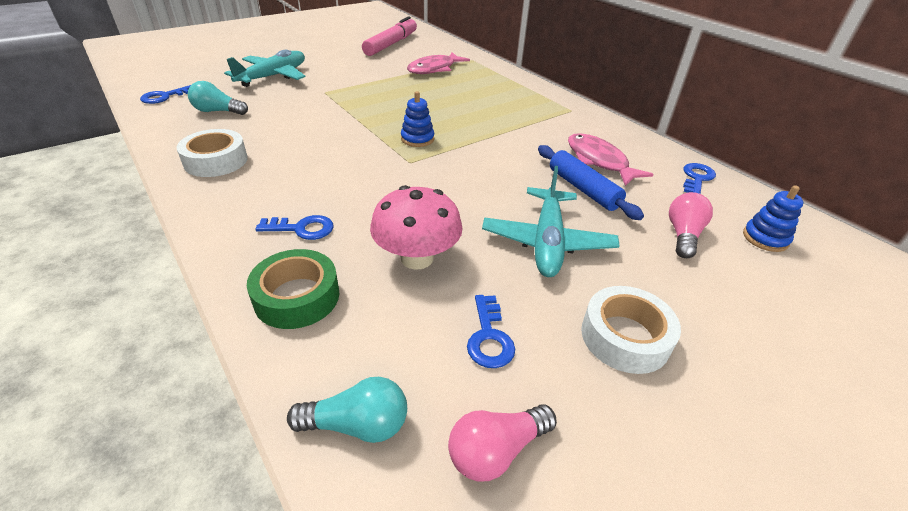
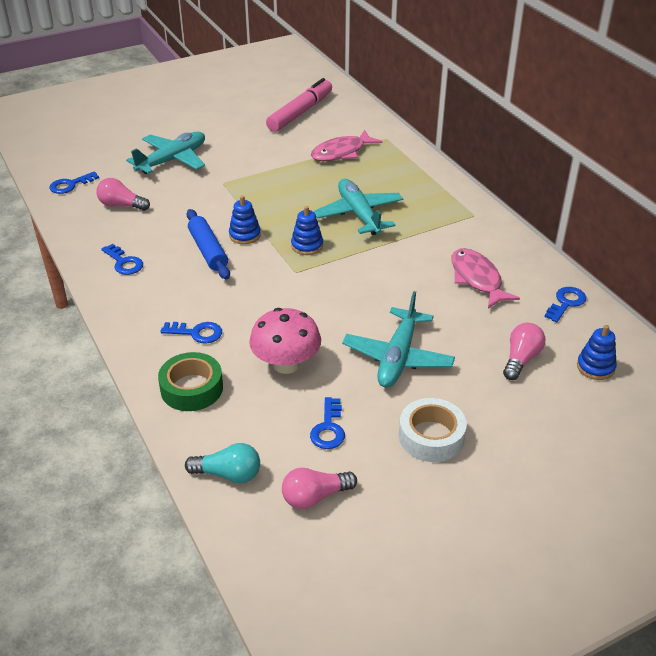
camera: 10 degrees right, 0 degrees up
white tape [177,129,248,177] -> blue key [101,244,143,275]
turquoise light bulb [188,81,248,115] -> pink light bulb [96,178,150,211]
blue rolling pin [538,145,644,220] -> blue rolling pin moved to [186,209,230,280]
none -> blue stacking toy [229,196,261,244]
none -> turquoise plane [313,179,403,235]

